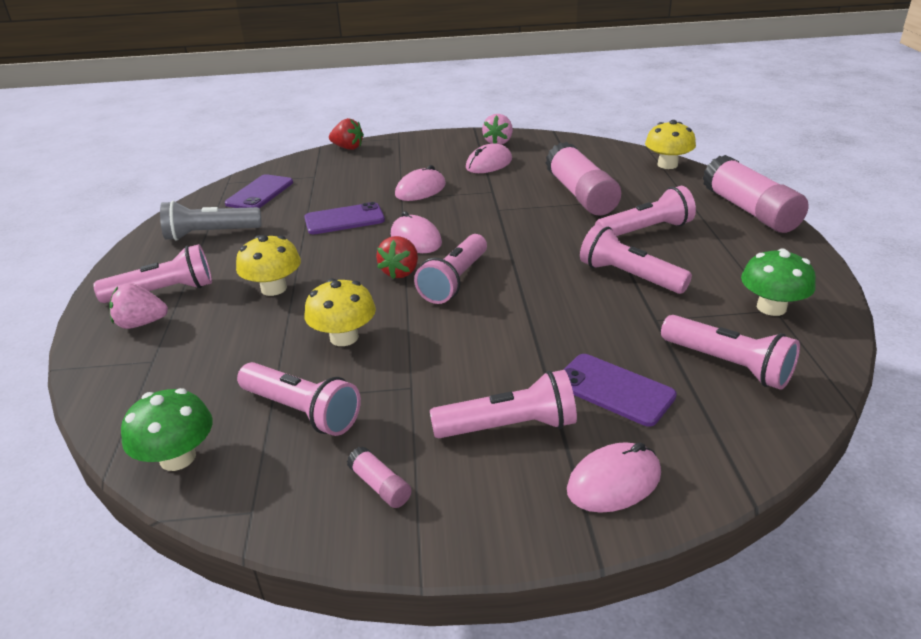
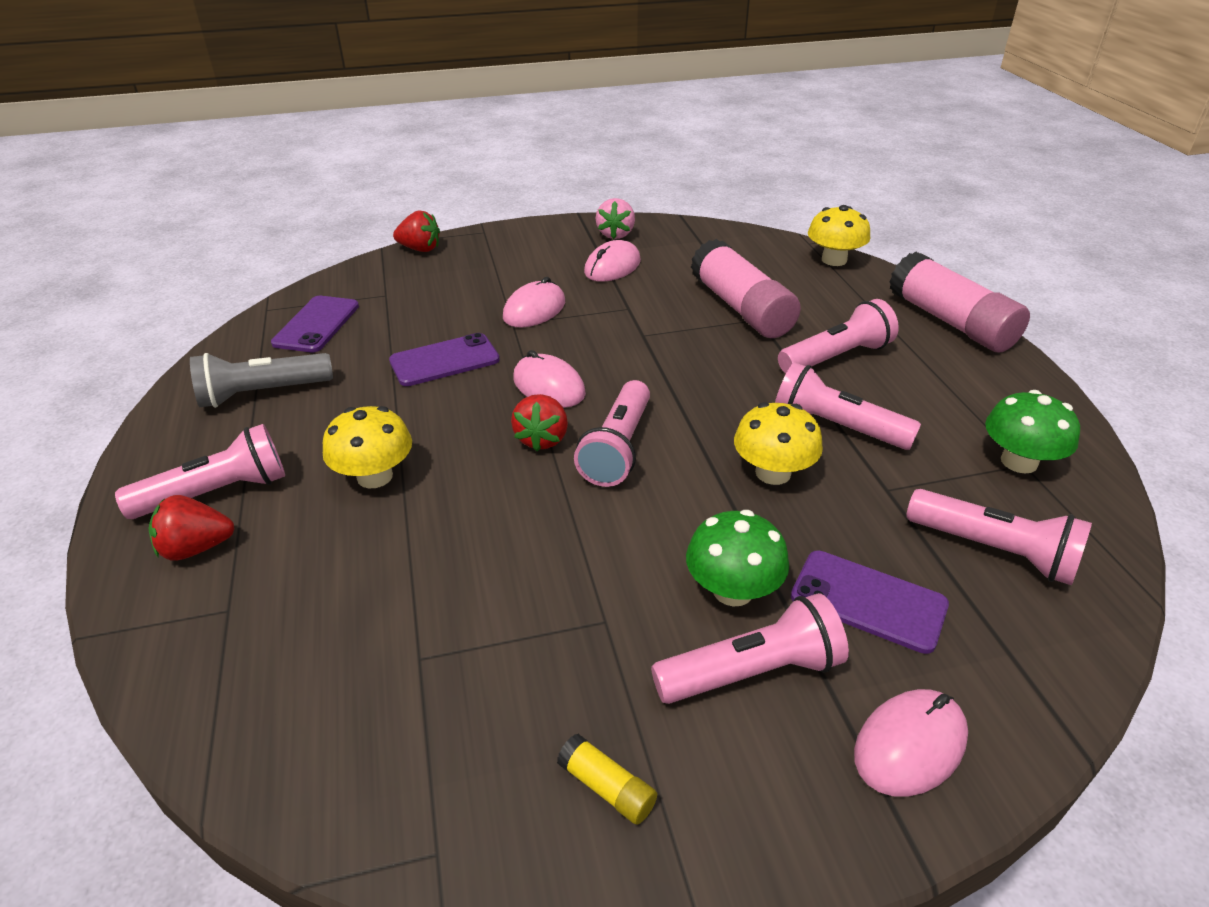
camera: 10 degrees left, 5 degrees up
pink strawberry [109,283,168,329] -> red strawberry [149,495,235,560]
green mushroom [121,388,213,471] -> green mushroom moved to [686,510,789,607]
pink flashlight [237,362,361,436] -> none
yellow mushroom [304,278,376,346] -> yellow mushroom moved to [734,402,823,485]
pink glue stick [347,446,412,508] -> yellow glue stick [557,734,657,825]

